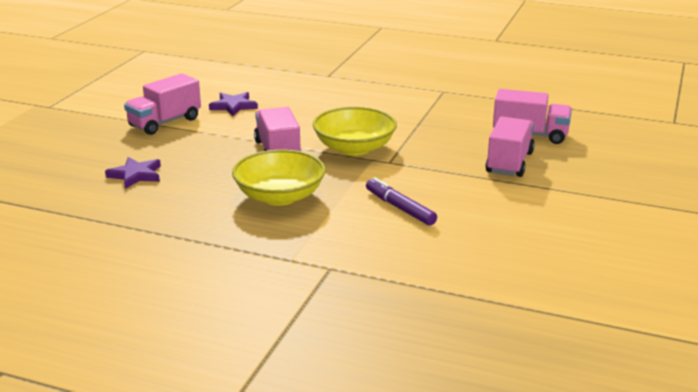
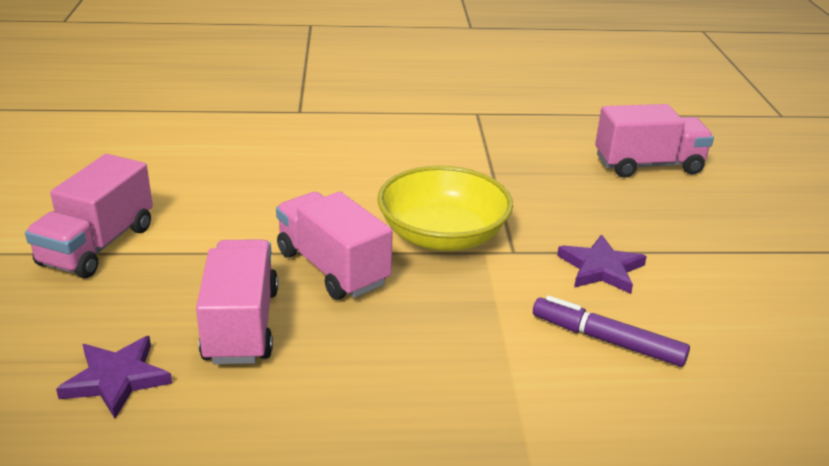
camera: 25 degrees left, 5 degrees up
purple star [209,92,258,116] -> purple star moved to [557,234,647,294]
yellow bowl [232,149,326,206] -> none
pink truck [486,116,535,177] -> pink truck moved to [196,239,278,364]

